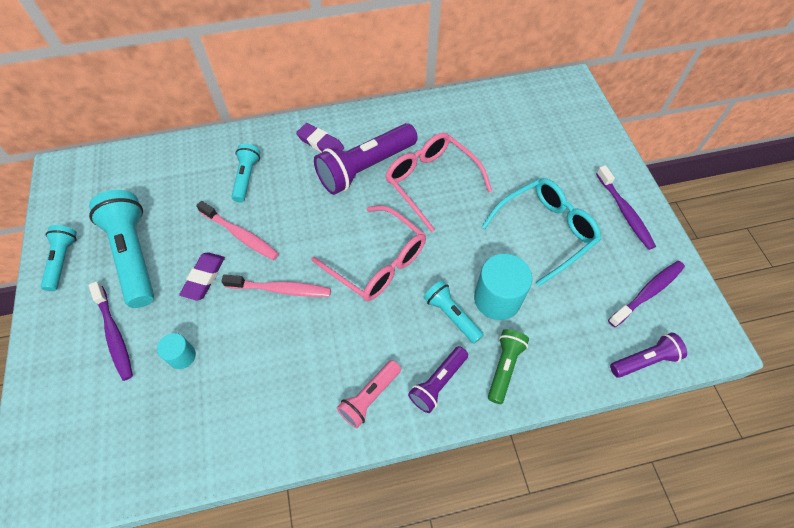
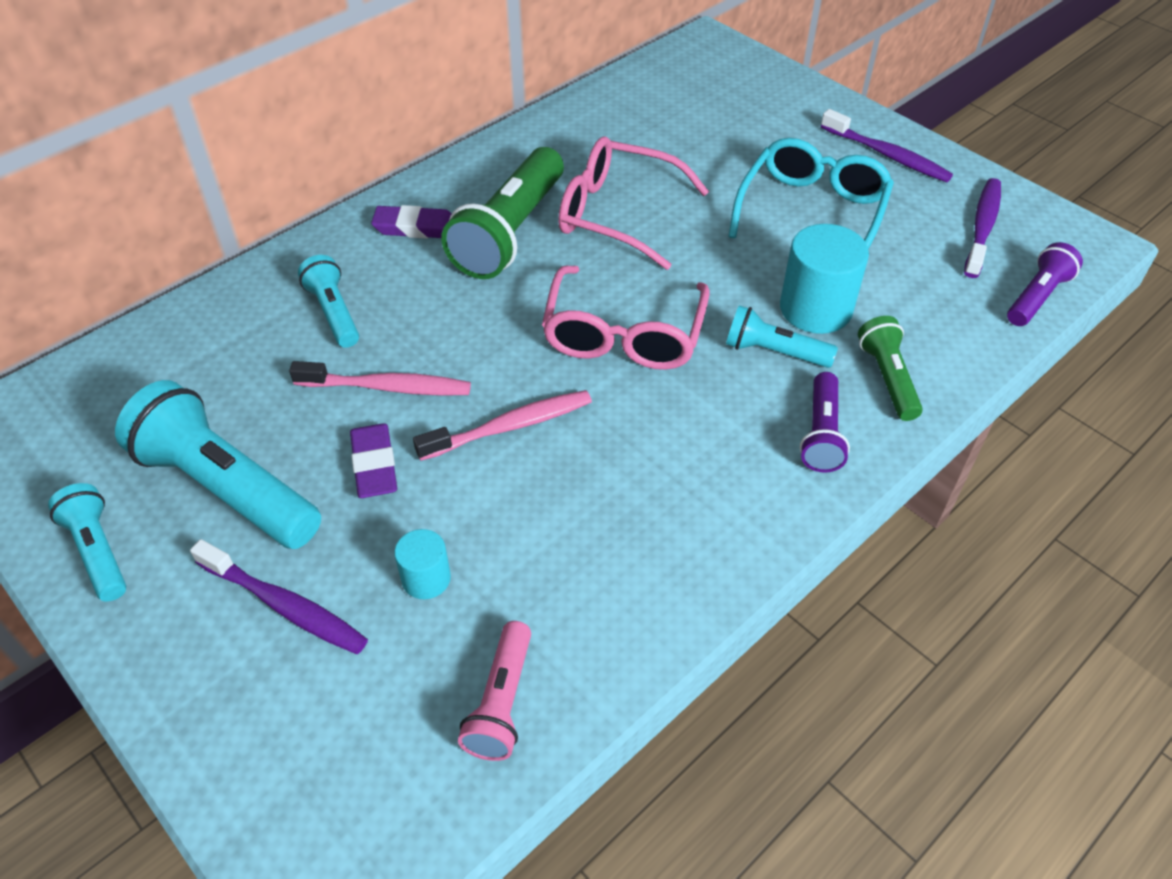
camera: 30 degrees left, 10 degrees down
pink glasses [311,206,426,301] -> pink glasses turned 90 degrees clockwise [542,265,709,370]
purple flashlight [314,123,418,195] -> green flashlight [441,147,564,279]
pink flashlight [337,360,401,428] -> pink flashlight moved to [458,621,531,761]

